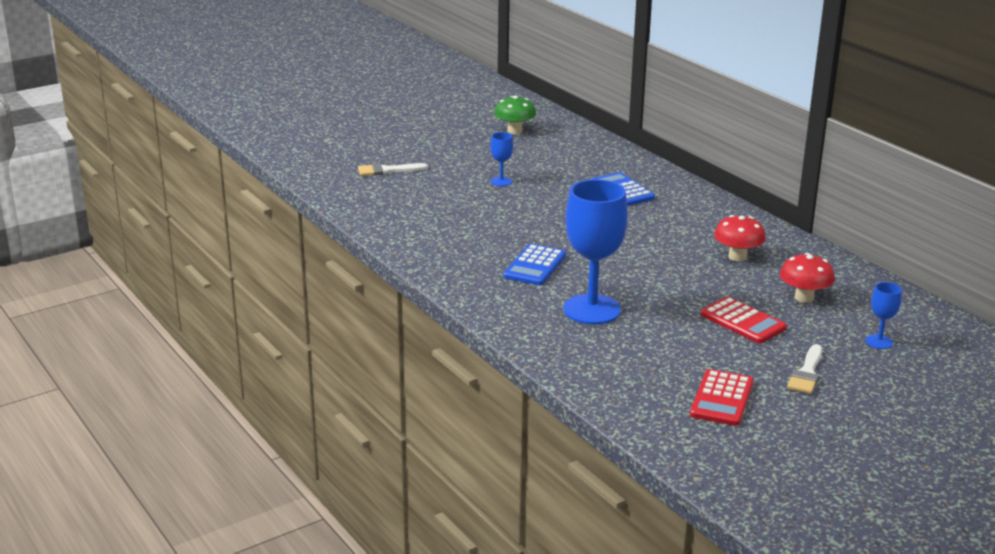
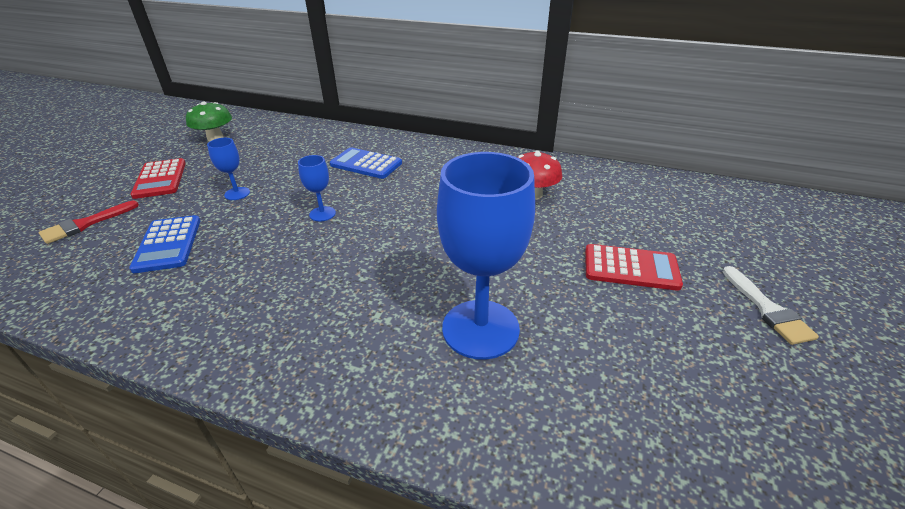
camera: 35 degrees left, 10 degrees up
white brush [358,163,428,176] -> red brush [39,201,139,244]
blue calculator [503,244,566,286] -> blue calculator moved to [129,215,200,273]
red calculator [690,369,754,426] -> red calculator moved to [130,158,186,199]
red mushroom [780,253,835,303] -> none
blue goblet [865,282,902,349] -> blue goblet moved to [298,155,336,221]

